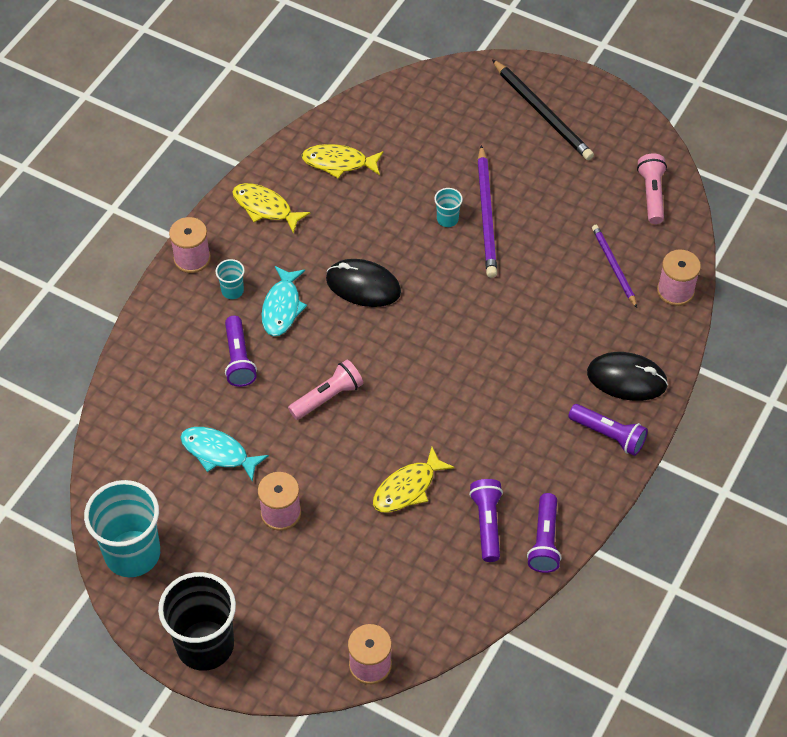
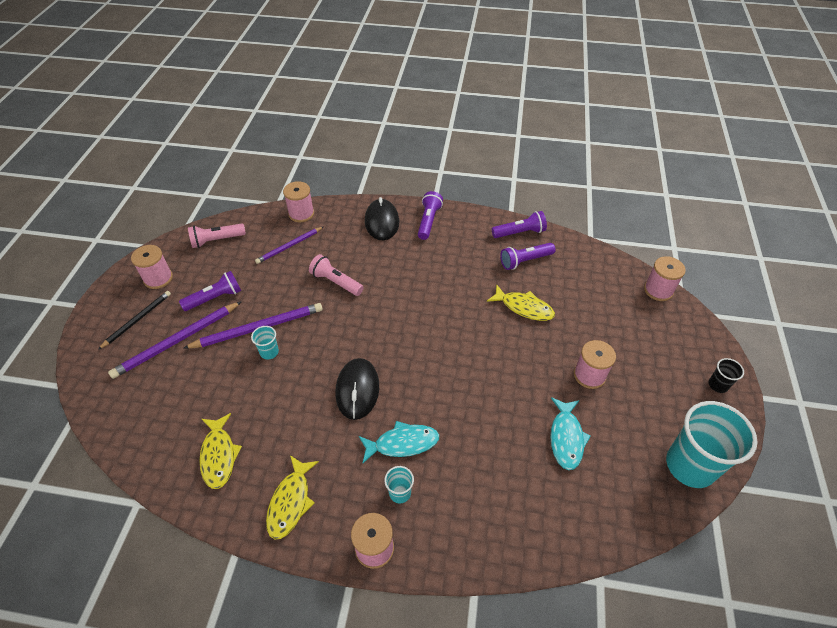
camera: 110 degrees left, 5 degrees down
black cup [158,572,236,671] -> black cup [709,358,744,393], size x0.44
purple flashlight [225,316,257,387] -> purple flashlight moved to [179,271,241,311]
pink flashlight [288,360,363,420] -> pink flashlight moved to [309,254,364,296]
black pencil [492,59,594,160] -> black pencil [98,291,171,350], size x0.64
none -> purple pencil [108,301,242,379]
none -> pink spool [131,245,173,289]

